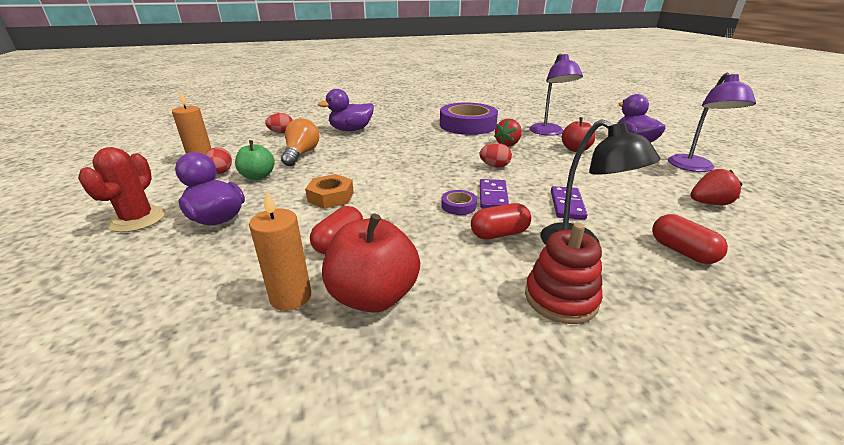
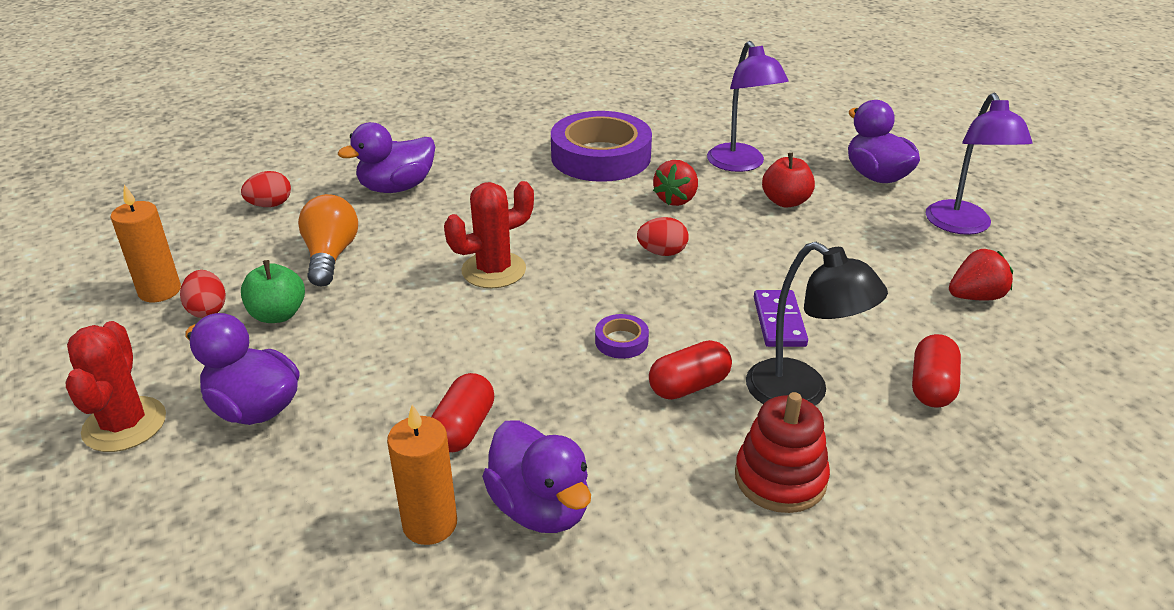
camera: 10 degrees left, 5 degrees up
orange nut [305,174,354,209] -> none
red apple [322,213,420,313] -> purple duck [482,420,591,533]
purple domino [480,179,509,209] -> none
red capsule [652,214,728,264] -> red capsule turned 60 degrees clockwise [912,334,961,408]
none -> red cactus [444,181,534,288]

